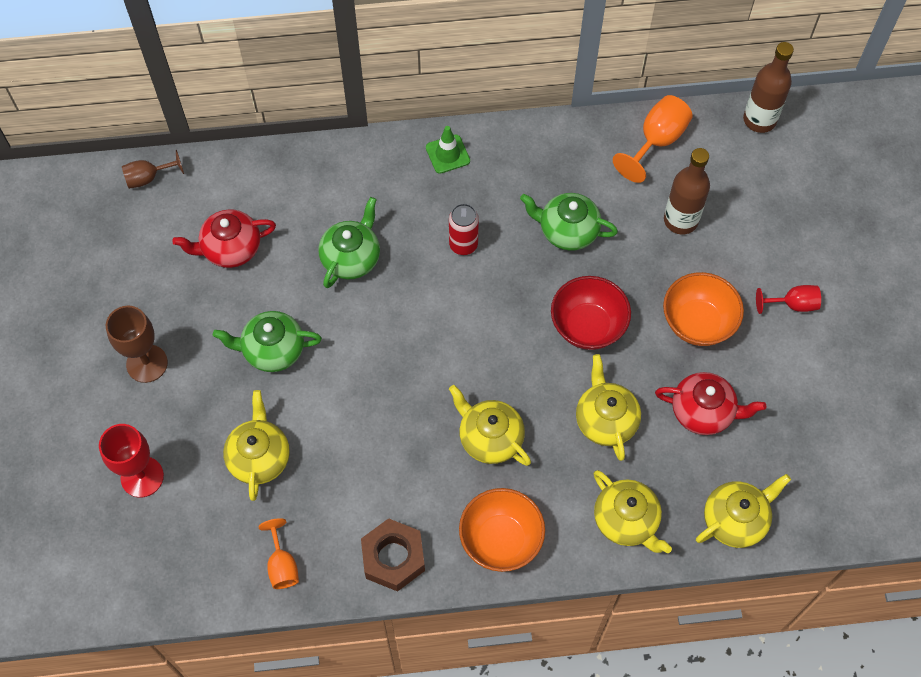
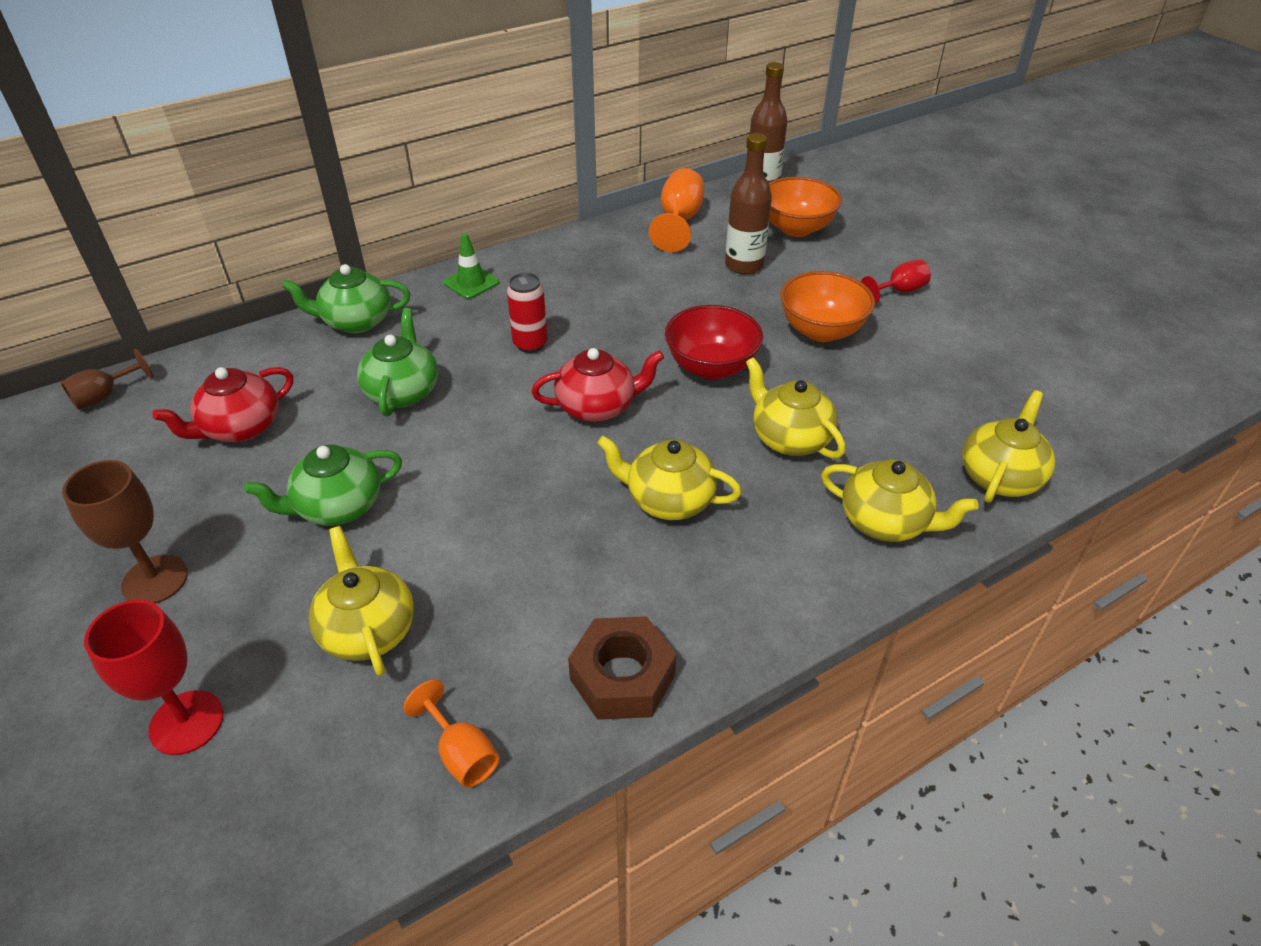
camera: 25 degrees left, 20 degrees down
orange bowl [459,488,545,572] -> orange bowl moved to [769,177,842,237]
green teapot [520,193,618,251] -> green teapot moved to [282,264,410,333]
red teapot [655,372,767,435] -> red teapot moved to [531,348,664,422]

